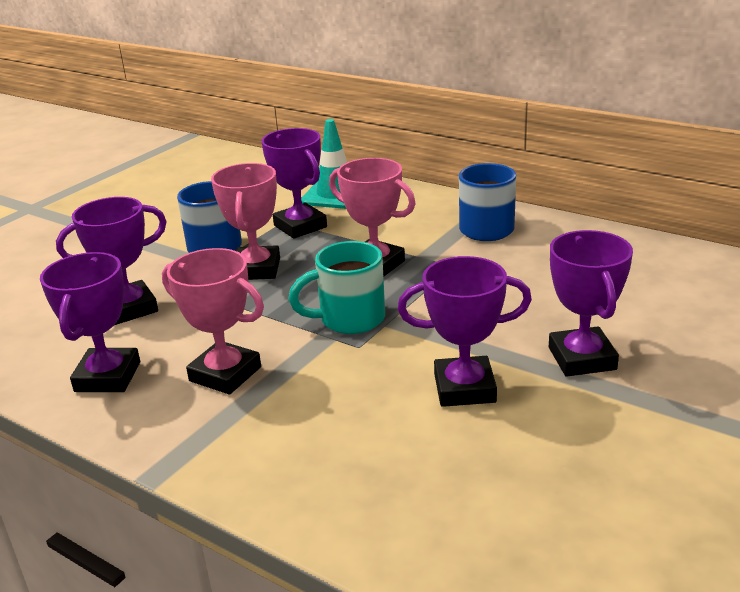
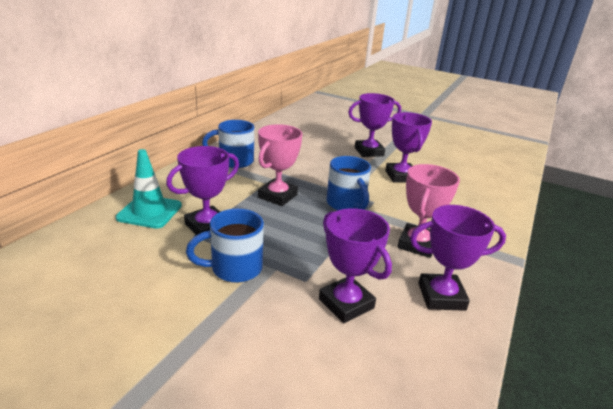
camera: 100 degrees left, 0 degrees up
pink trophy [211,163,280,280] -> none
turquoise mug [289,241,385,334] -> blue mug [326,156,371,210]

